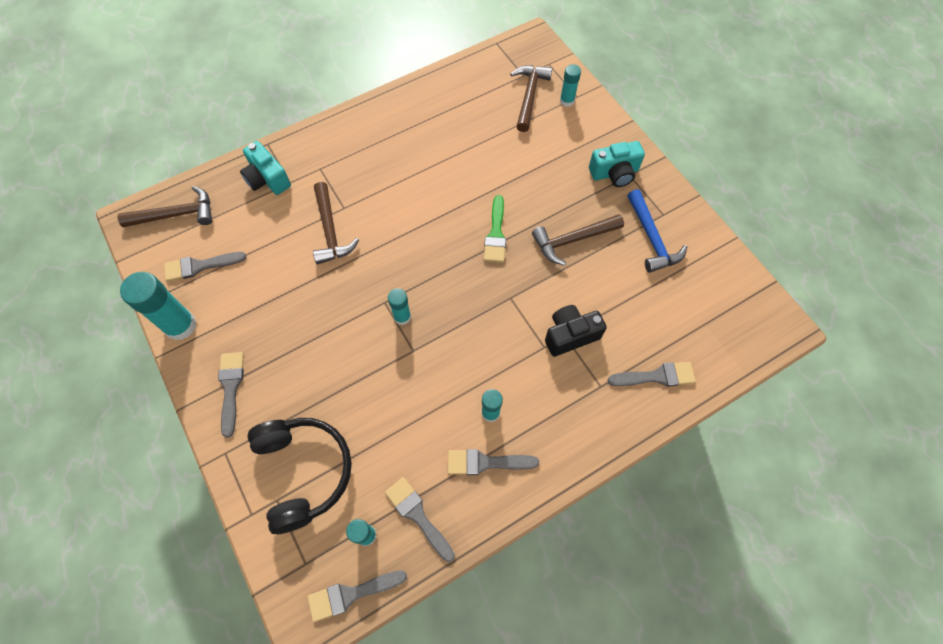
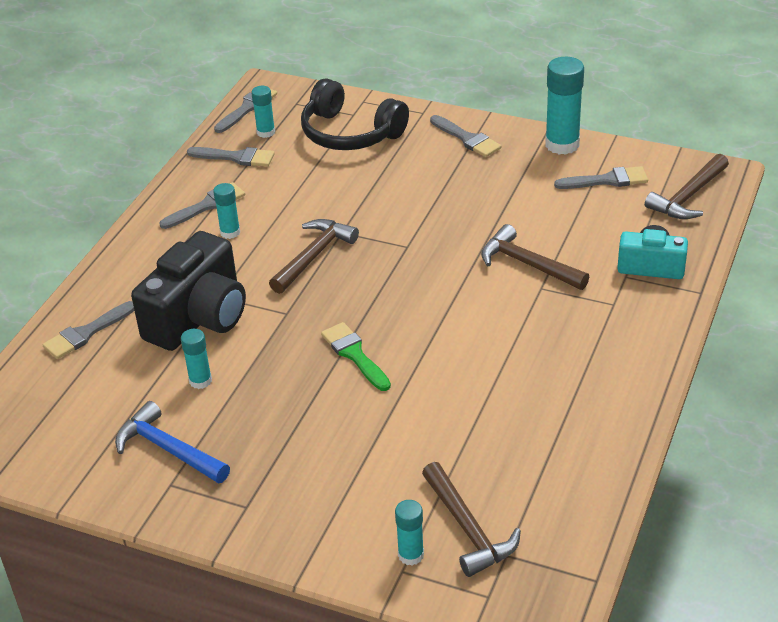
camera: 145 degrees right, 25 degrees down
grey brush [164,252,246,282] -> grey brush turned 45 degrees clockwise [554,166,648,189]
turquoise glue stick [388,288,411,325] -> turquoise glue stick moved to [181,329,212,389]
brown hammer [532,214,624,265] -> brown hammer moved to [269,219,359,294]
black camera [545,305,607,357] -> black camera [131,231,246,351], size x1.70
turquoise camera [589,141,645,187] -> none

